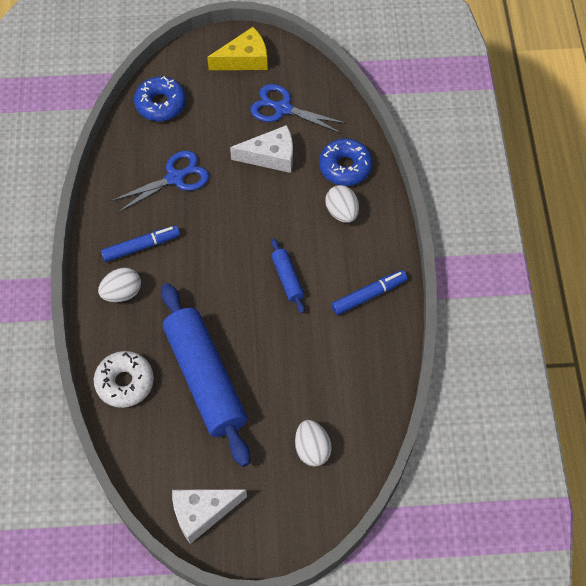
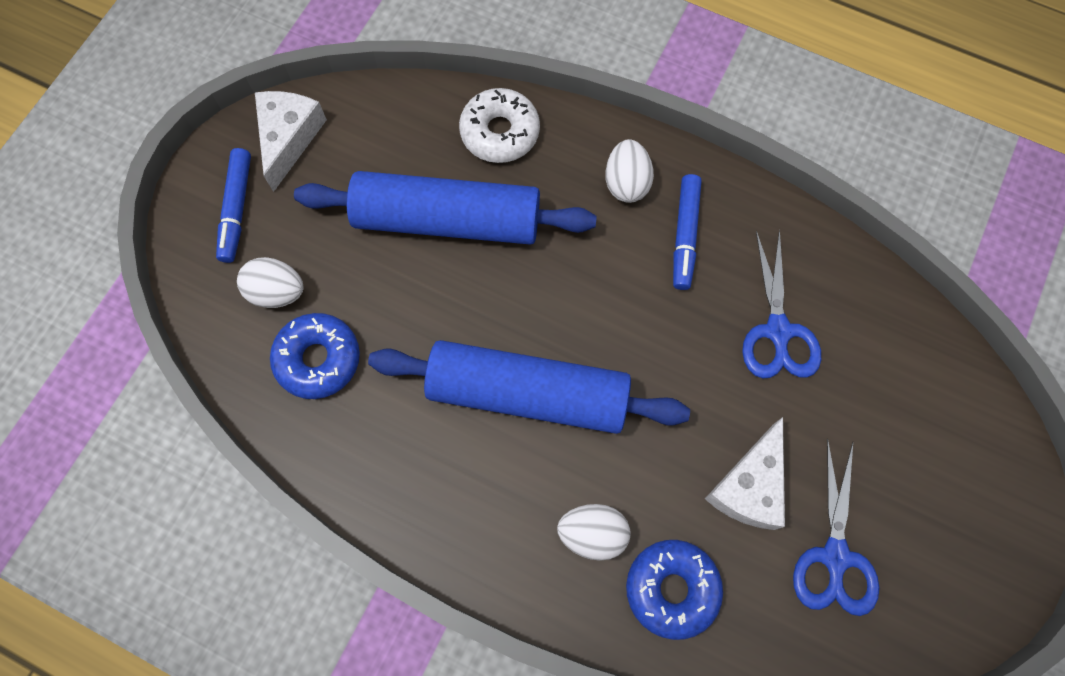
camera: 120 degrees right, 10 degrees up
blue donut [134,76,186,121] -> blue donut moved to [270,313,360,399]
yellow cheese [207,27,268,70] -> none
blue scissors [250,84,347,133] -> blue scissors turned 135 degrees clockwise [793,438,879,616]
blue rolling pin [271,238,305,313] -> blue rolling pin [368,340,690,434], size x2.28
blue marker [331,270,407,315] -> blue marker moved to [216,148,251,263]

